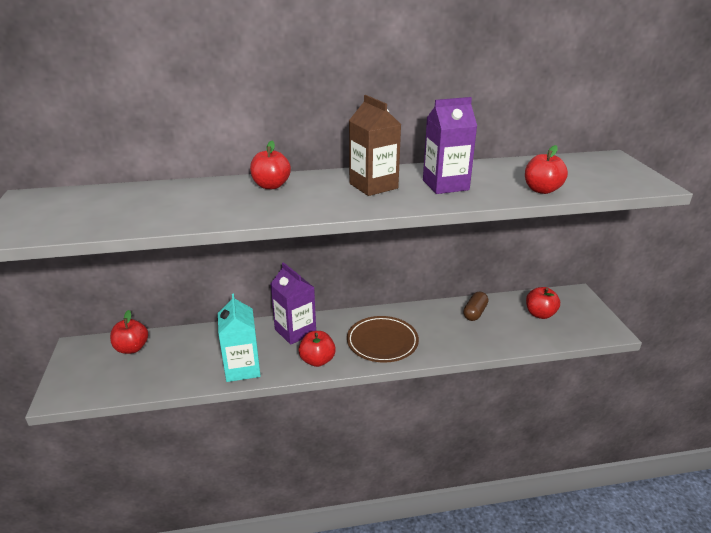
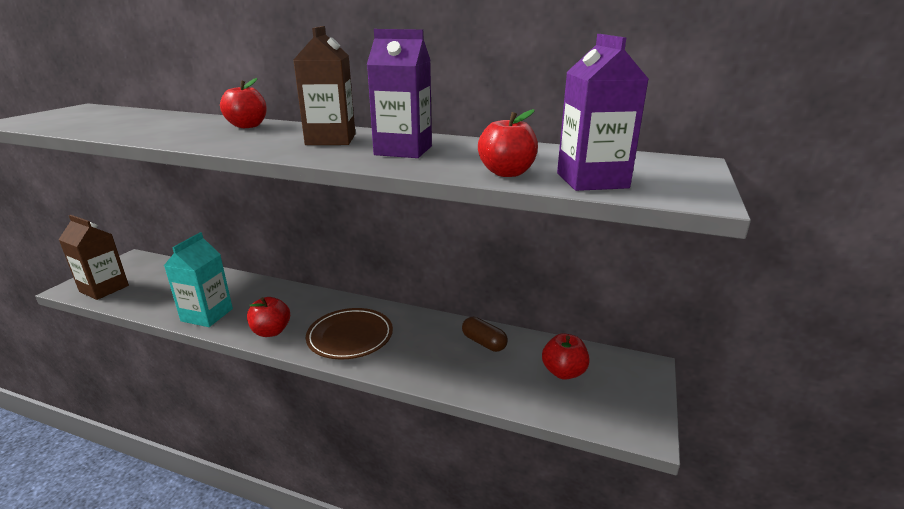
camera: 30 degrees right, 5 degrees down
red apple [110,310,148,354] -> none
purple carton [271,262,316,345] -> purple carton moved to [557,34,648,191]
brown capsule [463,292,488,321] -> brown capsule turned 75 degrees clockwise [462,317,508,352]
none -> brown carton [59,215,129,300]

